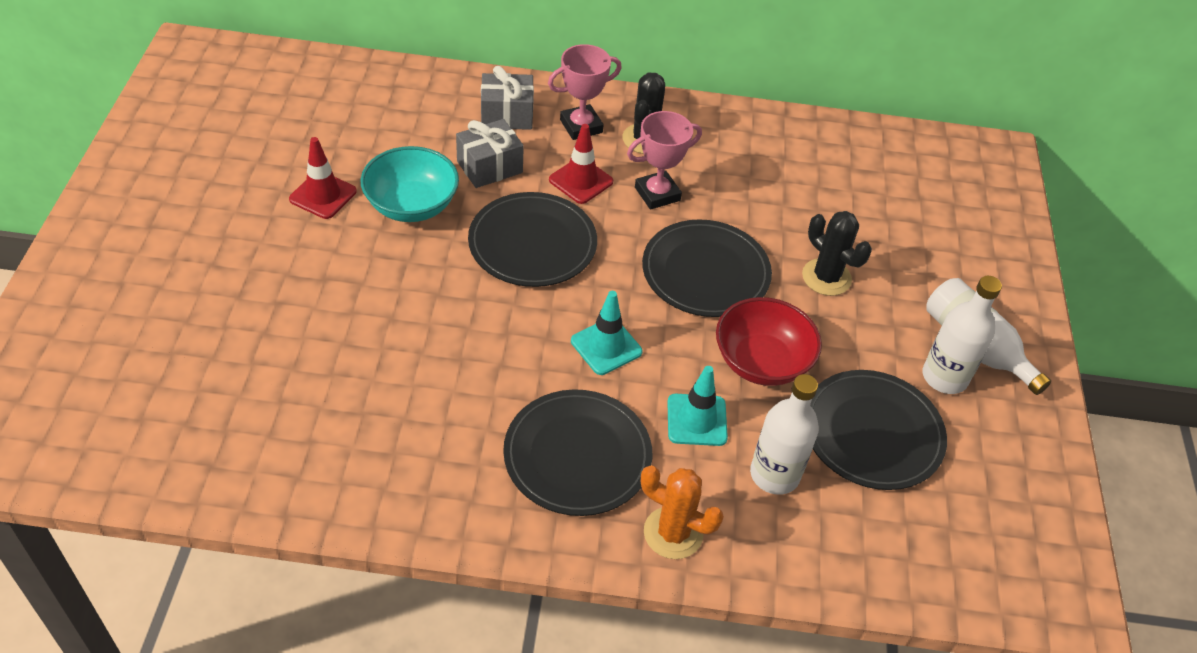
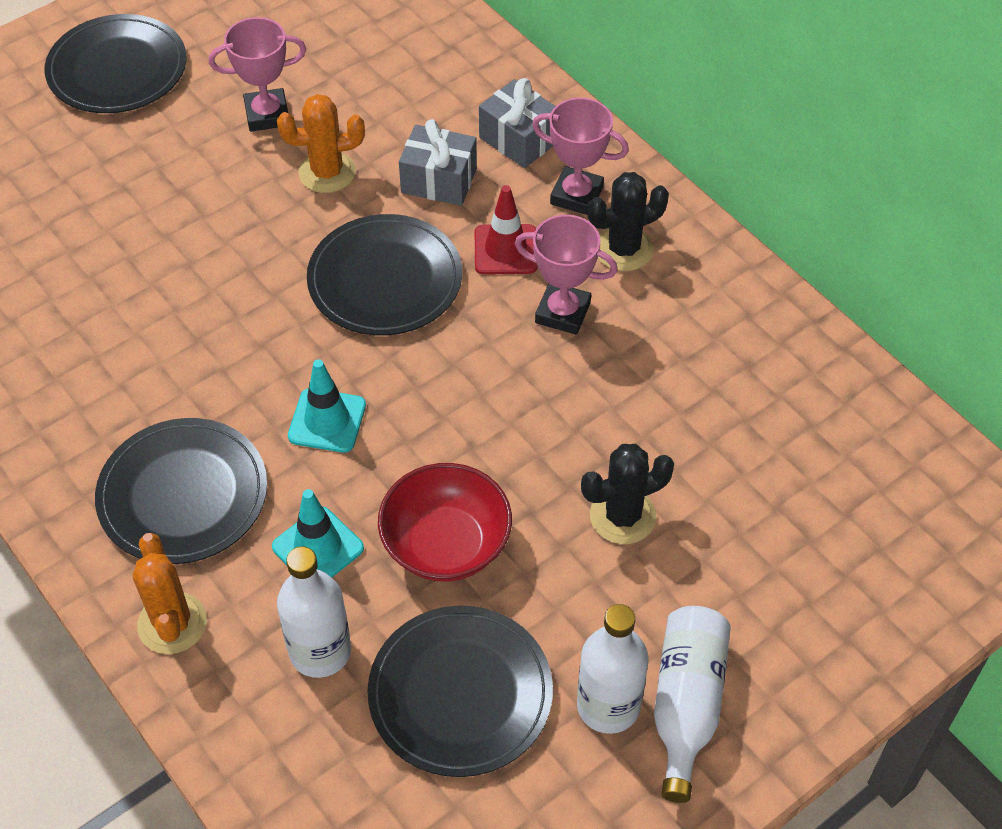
camera: 50 degrees right, 5 degrees up
red traffic cone [289,137,357,219] -> pink trophy [209,17,306,132]
turquoise bowl [360,146,459,222] -> orange cactus [277,94,365,193]
black plate [642,219,772,317] -> black plate moved to [45,14,187,113]
black cactus [802,211,872,296] -> black cactus turned 60 degrees clockwise [581,444,674,544]

